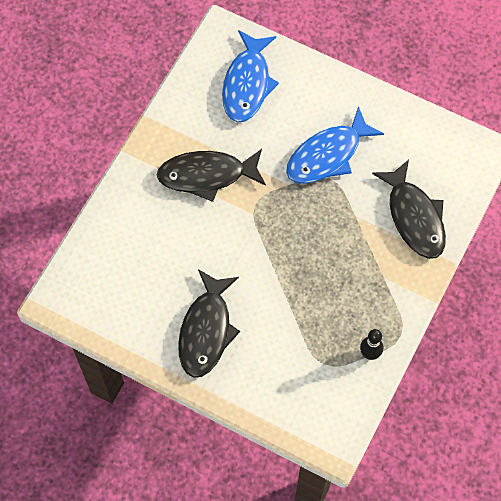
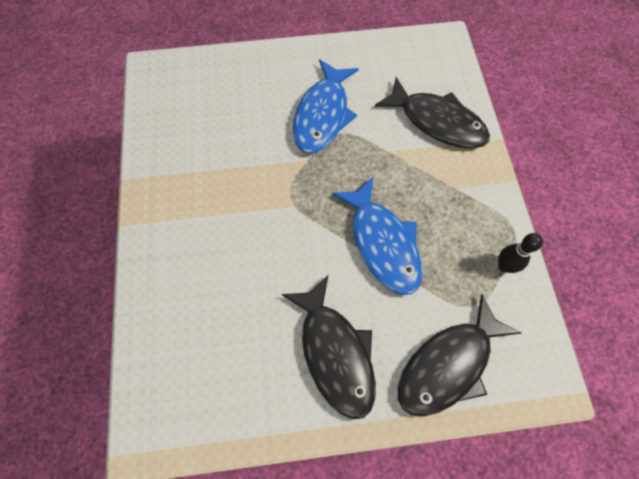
camera: 35 degrees left, 0 degrees up
black fish [157,149,266,202] -> black fish moved to [398,294,521,416]
blue fish [222,30,279,122] -> blue fish moved to [332,176,422,295]

